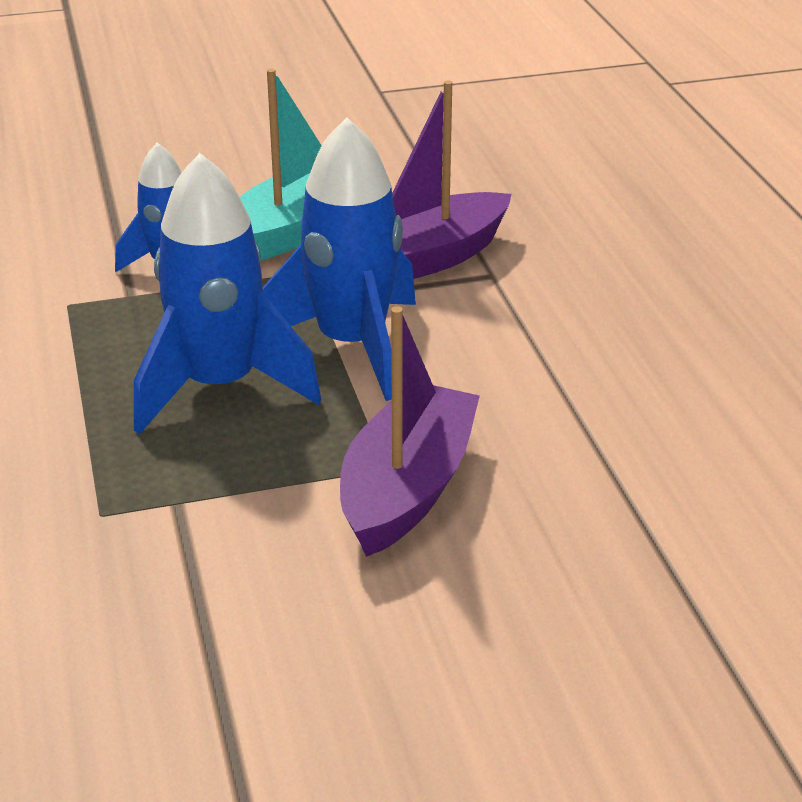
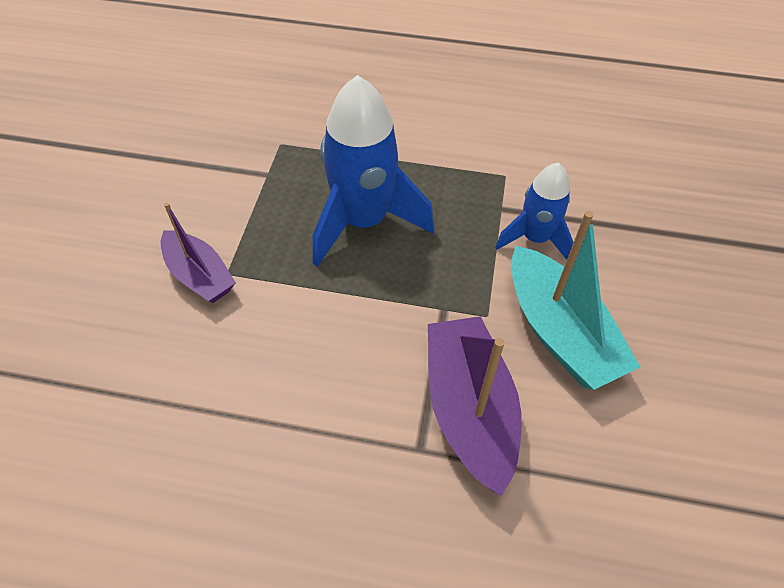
camera: 115 degrees right, 20 degrees up
blue rocket [263,117,416,401] -> none
purple boat [340,306,480,557] -> purple boat [161,203,236,303], size x0.64

